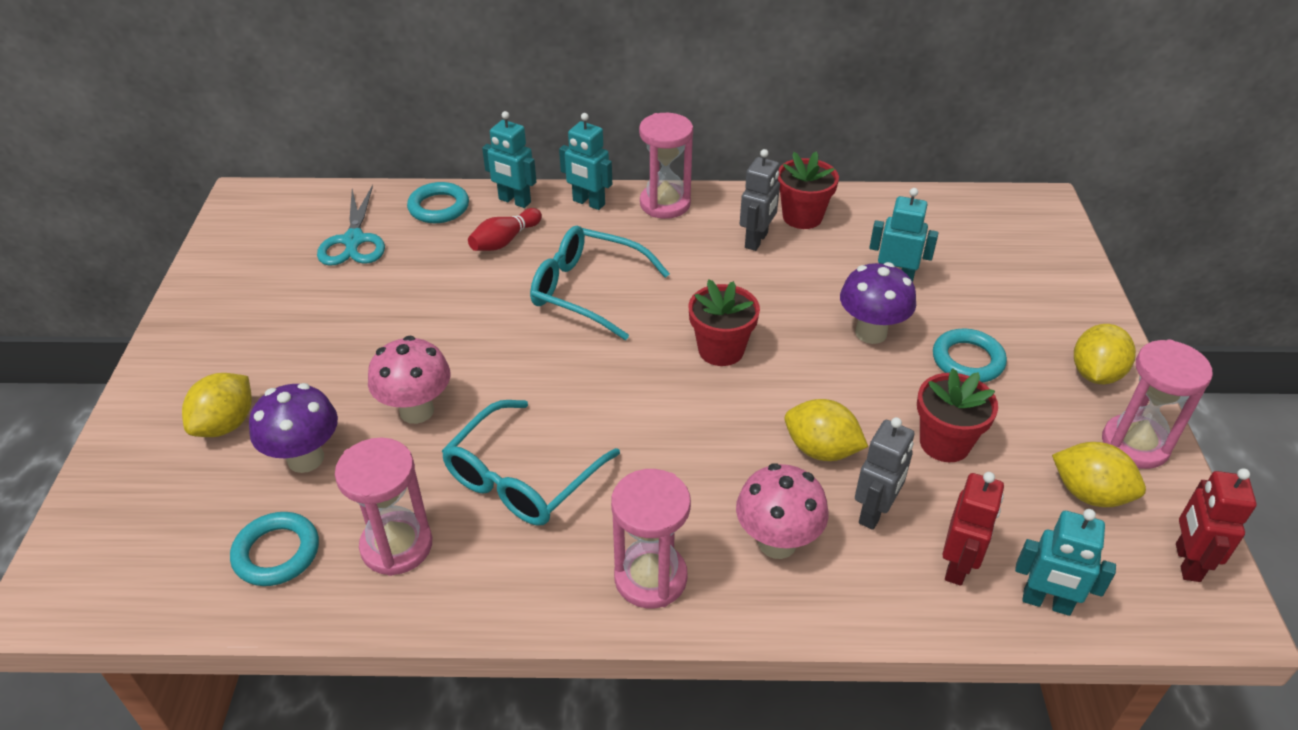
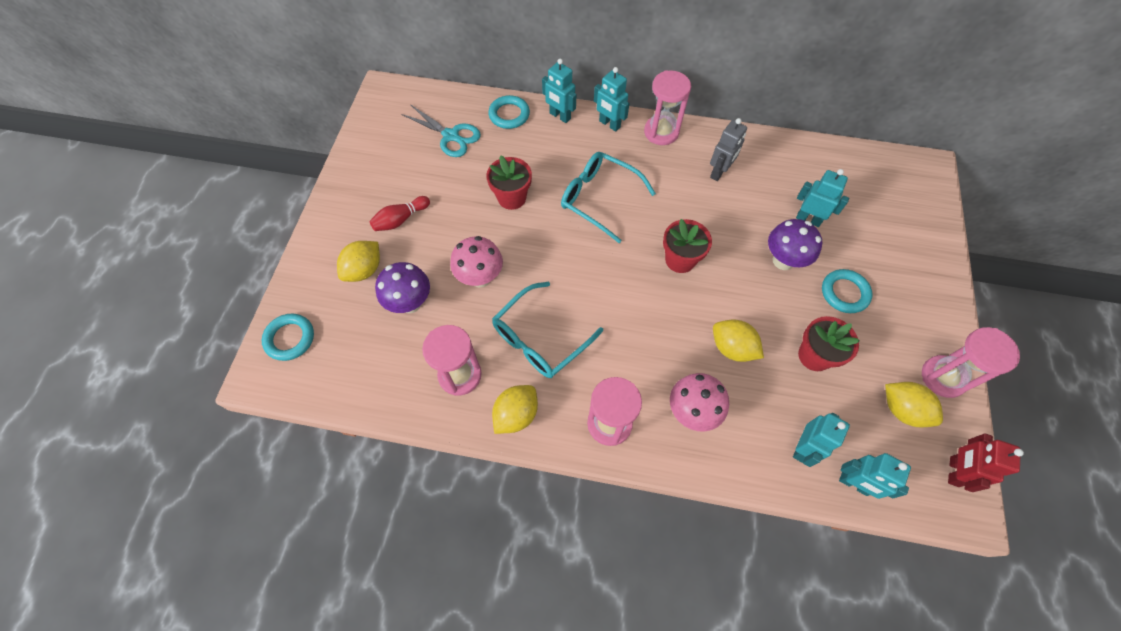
camera: 10 degrees right, 20 degrees up
turquoise ring [230,512,319,586] -> turquoise ring moved to [262,314,314,361]
turquoise scissors [317,185,385,266] -> turquoise scissors turned 60 degrees counterclockwise [401,104,481,157]
red bowling pin [468,208,542,251] -> red bowling pin moved to [369,196,430,231]
red flower pot [778,151,839,229] -> red flower pot moved to [486,155,532,210]
grey robot [855,417,915,530] -> none
red robot [942,472,1004,586] -> turquoise robot [793,413,850,467]
yellow lemon [1074,324,1136,384] -> yellow lemon moved to [492,385,538,434]

